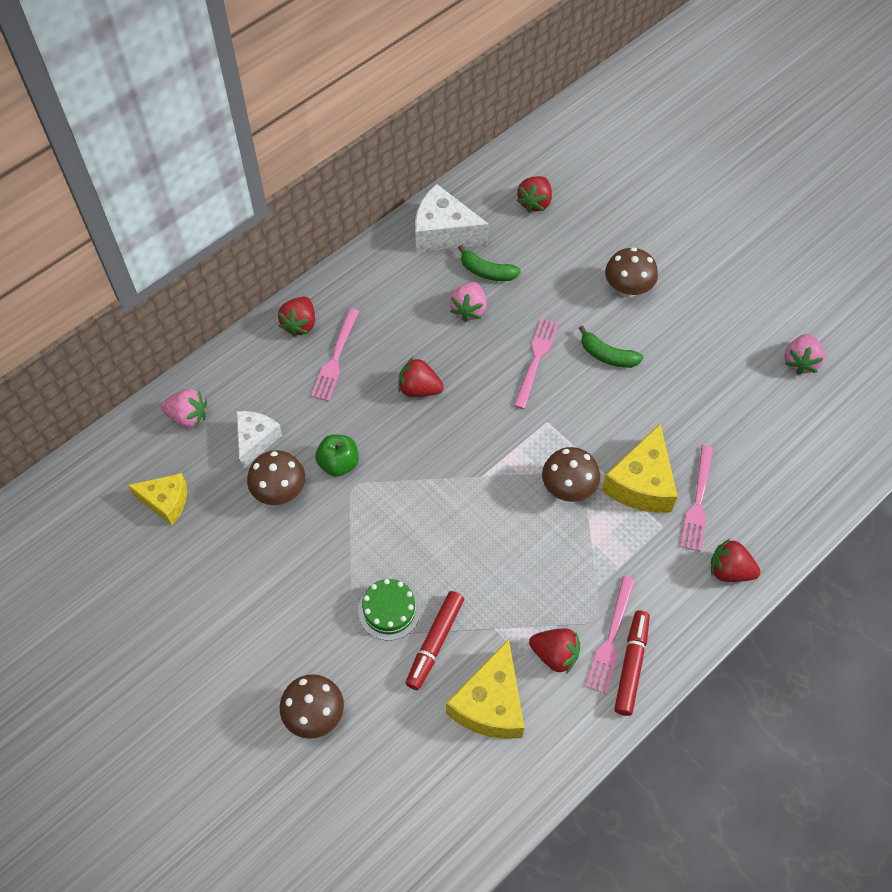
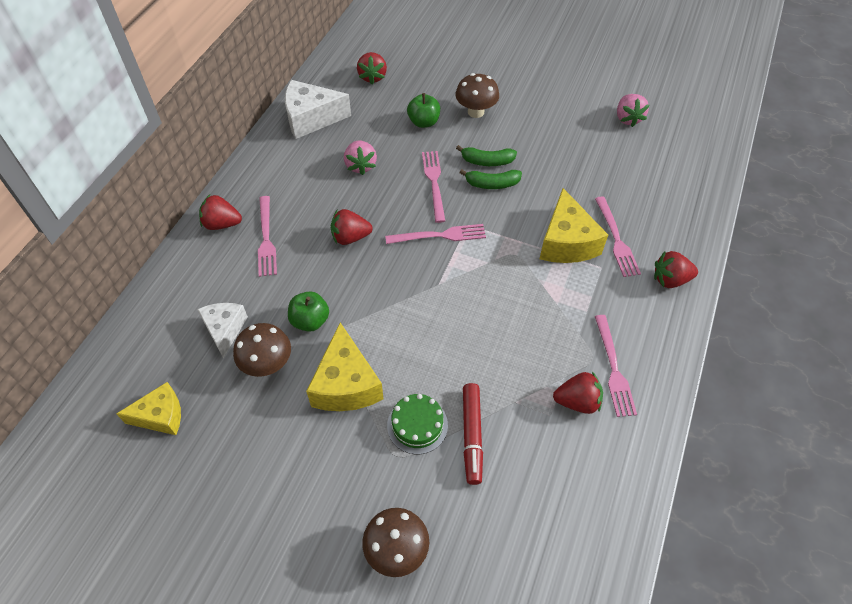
camera: 25 degrees left, 5 degrees down
pink strawberry [161,389,207,428] -> none
red strawberry [278,297,315,337] -> red strawberry turned 105 degrees clockwise [199,195,242,230]
yellow cheese [446,639,524,739] -> yellow cheese moved to [306,322,384,411]
green banana [458,245,521,281] -> green banana moved to [459,169,522,189]
brown mushroom [542,447,600,502] -> none
red marker [614,611,650,716] -> none
none -> pink fork [385,224,486,244]
none -> green apple [407,93,440,128]

